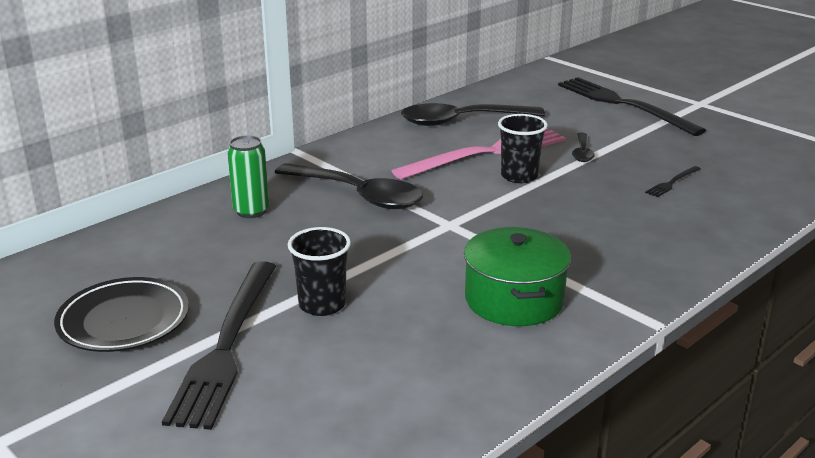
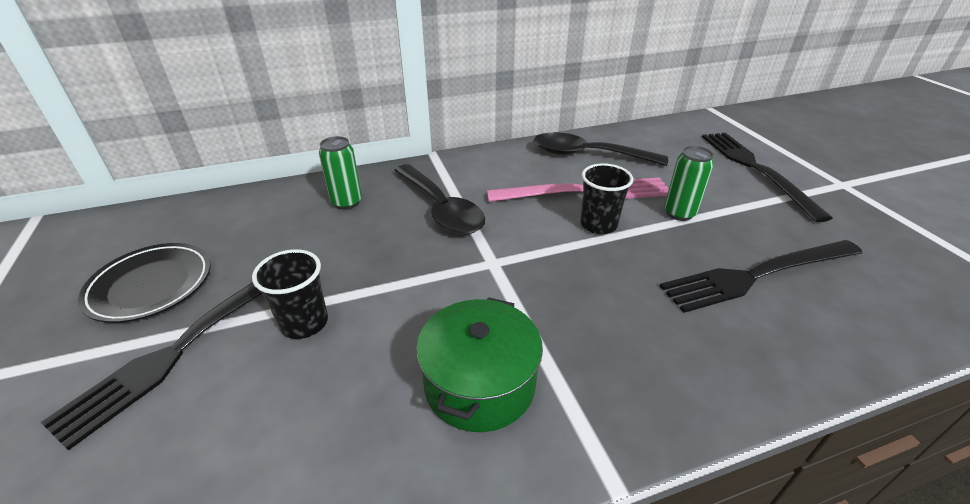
camera: 25 degrees right, 10 degrees up
black spoon [572,133,595,162] -> green can [664,146,714,221]
black fork [645,166,701,197] -> black fork [660,240,862,313], size x2.45

